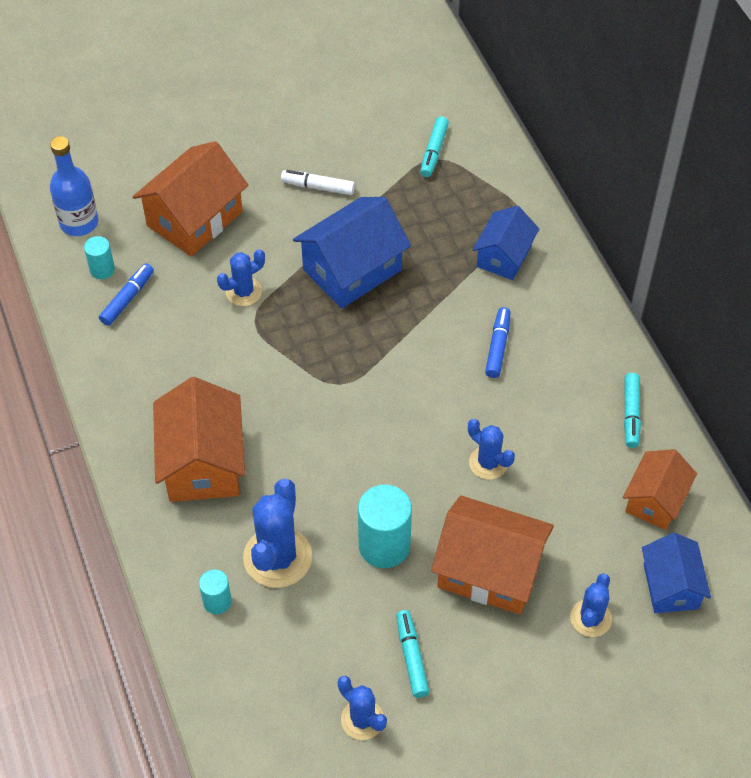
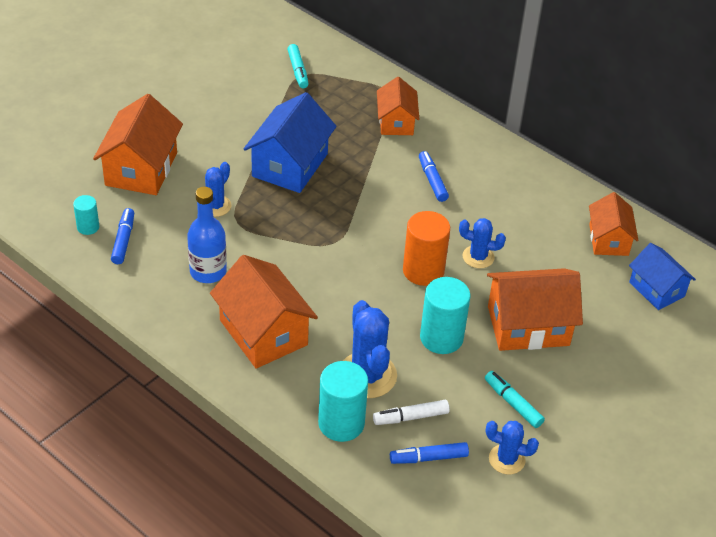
camera: 30 degrees left, 10 degrees down
blue bottle [50,136,99,236] -> blue bottle moved to [187,187,227,283]
turquoise cylinder [199,569,232,614] -> turquoise cylinder [318,361,368,442], size x1.85
white marker [281,170,355,195] -> white marker moved to [373,400,450,425]
blue house [472,206,539,280] -> orange house [377,77,420,135]
blue cactus [570,573,612,637] -> none
turquoise marker [624,373,641,448] -> none
none -> blue marker [390,442,469,464]
none -> orange cylinder [403,211,450,286]

